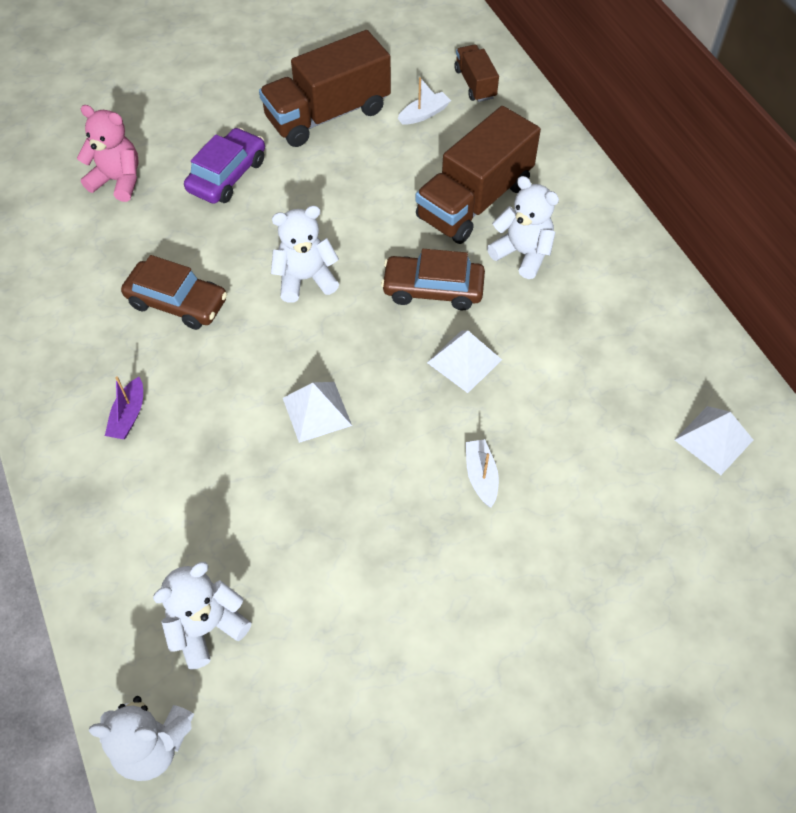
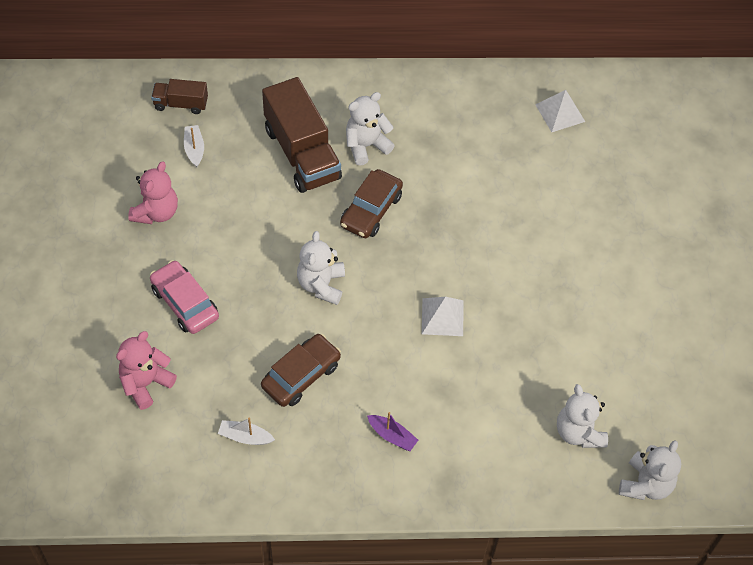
camera: 70 degrees left, 0 degrees up
purple car [184,128,265,204] -> pink car [150,260,219,334]
brown truck [259,30,391,147] -> pink teddy bear [128,161,178,224]
white pyramid [427,330,502,393] -> none
white boat [466,439,499,508] -> white boat moved to [218,418,275,445]

